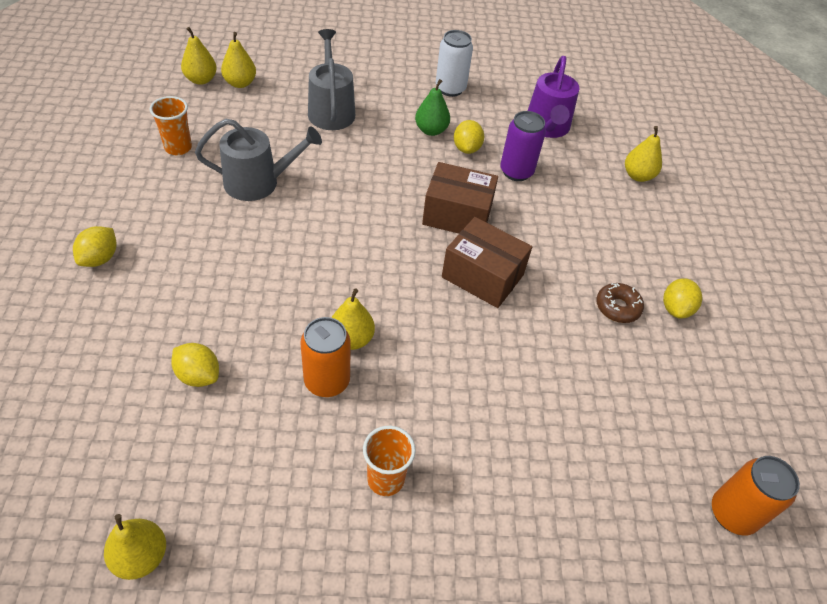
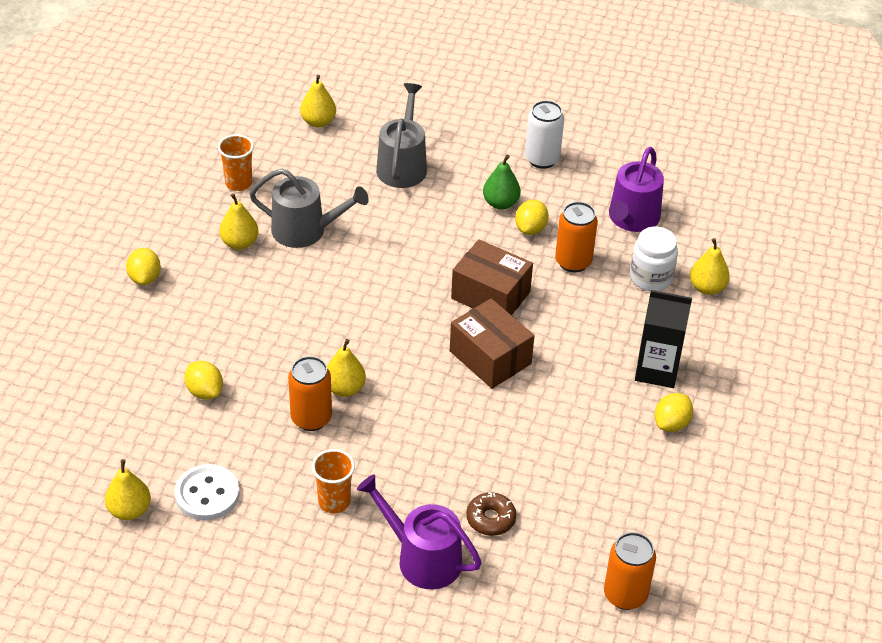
camera: 20 degrees right, 5 degrees down
yellow lemon [73,226,116,267] -> yellow lemon turned 45 degrees counterclockwise [126,248,161,285]
yellow pear [181,27,217,85] -> yellow pear moved to [219,193,258,250]
purple can [500,111,546,181] -> orange can [555,202,598,272]
brown donut [596,283,644,323] -> brown donut moved to [466,492,516,536]
none -> white button [174,464,240,521]
none -> purple watering can [357,475,482,590]
none -> white jar [630,227,678,291]
none -> black carton [635,290,692,388]

